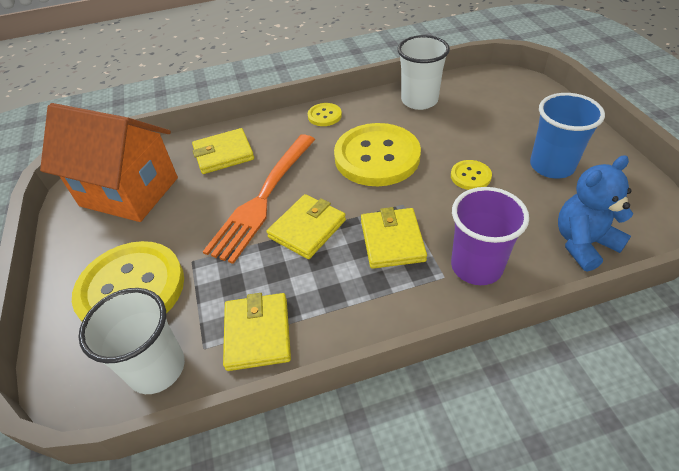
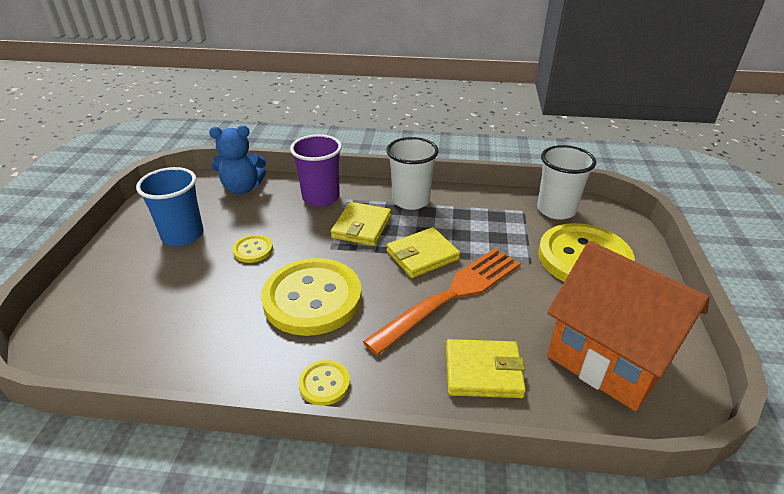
camera: 160 degrees left, 10 degrees down
yellow wallet [223,293,291,371] -> none
white cup [398,35,450,110] -> white cup moved to [387,137,439,210]

